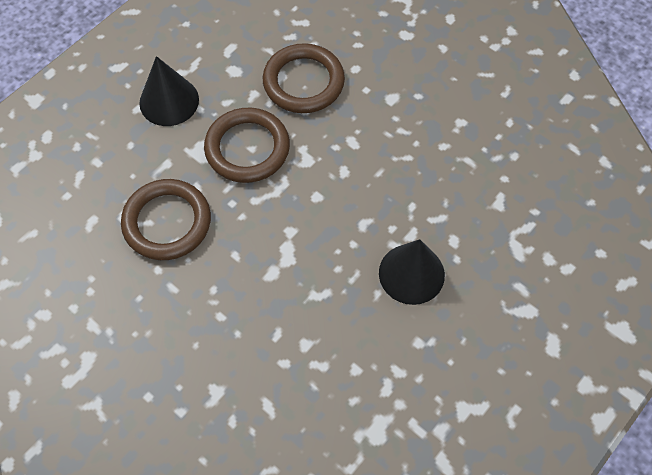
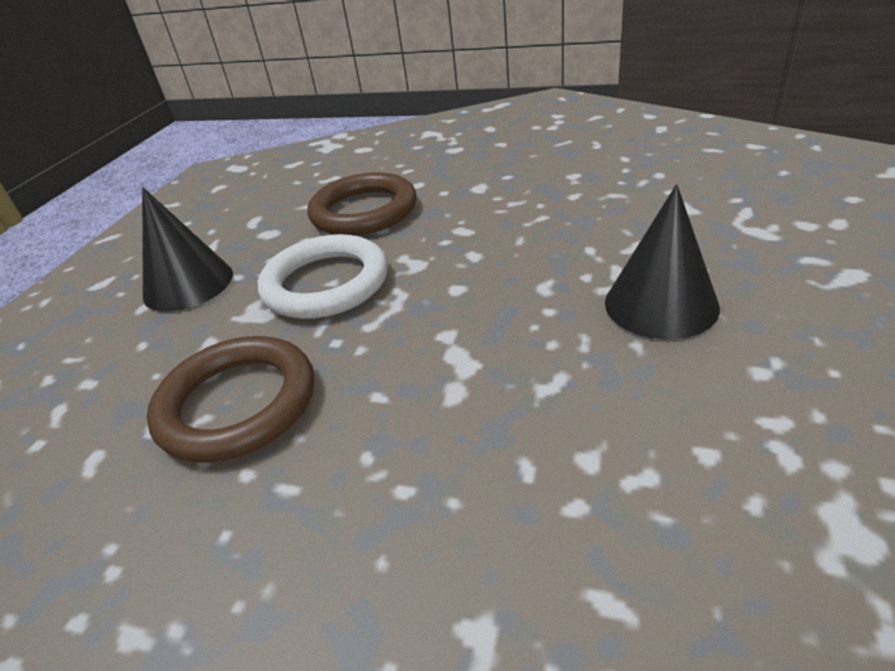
camera: 20 degrees left, 25 degrees down
brown ring [204,108,290,183] -> white ring [258,234,388,319]

